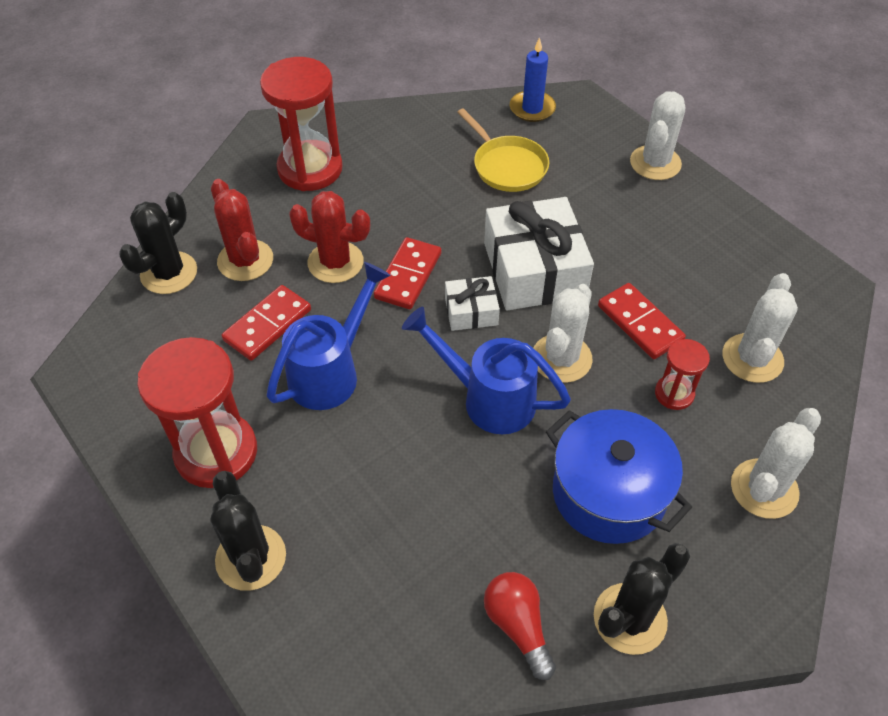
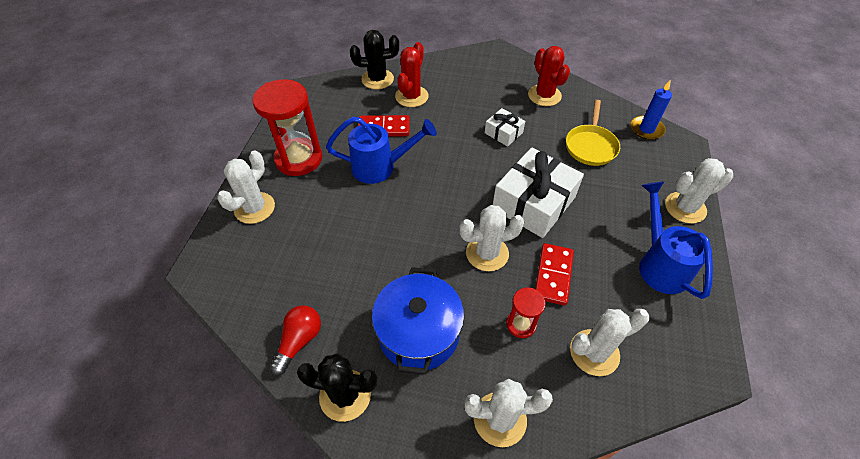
camera: 50 degrees right, 0 degrees up
black cactus [210,471,286,591] -> white cactus [217,151,275,224]
red hourglass [260,57,343,191] -> none
red cactus [289,191,370,283] -> red cactus moved to [528,46,570,106]
red domino [374,237,441,309] -> none
blue watering can [402,307,571,434] -> blue watering can moved to [639,181,713,299]
white gift [445,276,500,331] -> white gift moved to [485,108,525,147]

